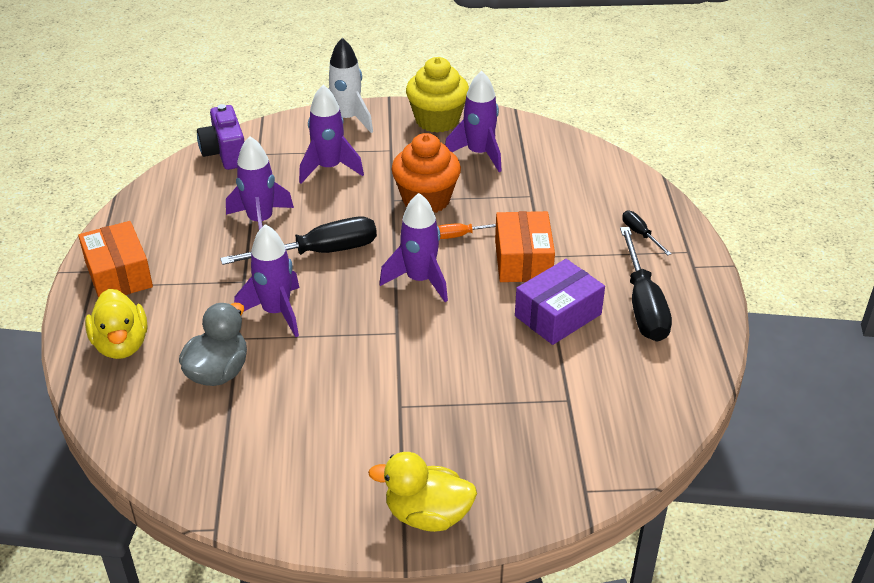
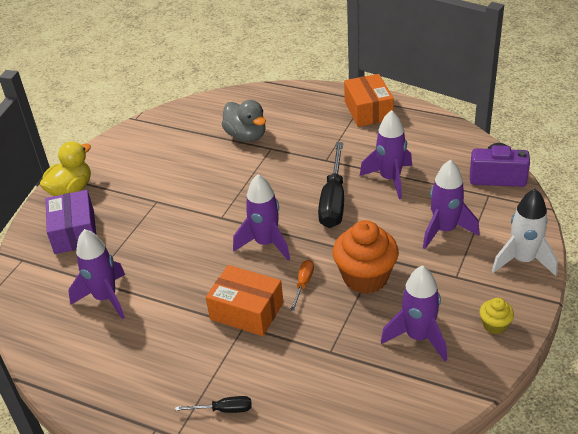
camera: 120 degrees right, 0 degrees up
orange box [78,221,153,298] -> orange box turned 75 degrees clockwise [344,74,394,127]
yellow duck [85,289,148,359] -> none
purple rocket [234,224,300,337] -> purple rocket moved to [68,229,125,319]
yellow cupcake [406,57,469,133] -> yellow cupcake [480,298,514,334], size x0.48
purple box [515,259,605,345] -> purple box moved to [46,190,96,254]
black screwdriver [620,227,672,342] -> none

